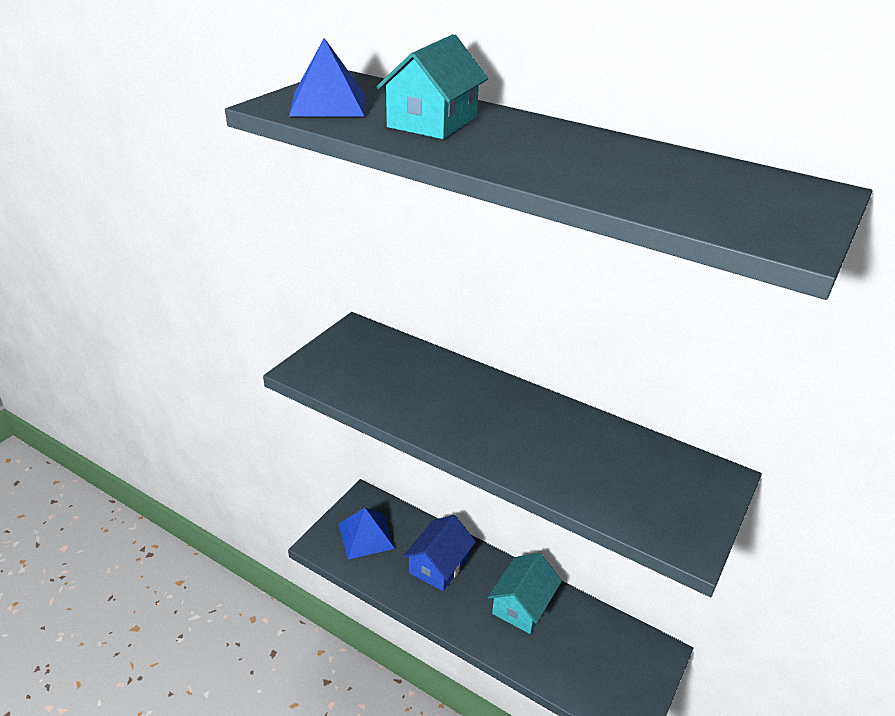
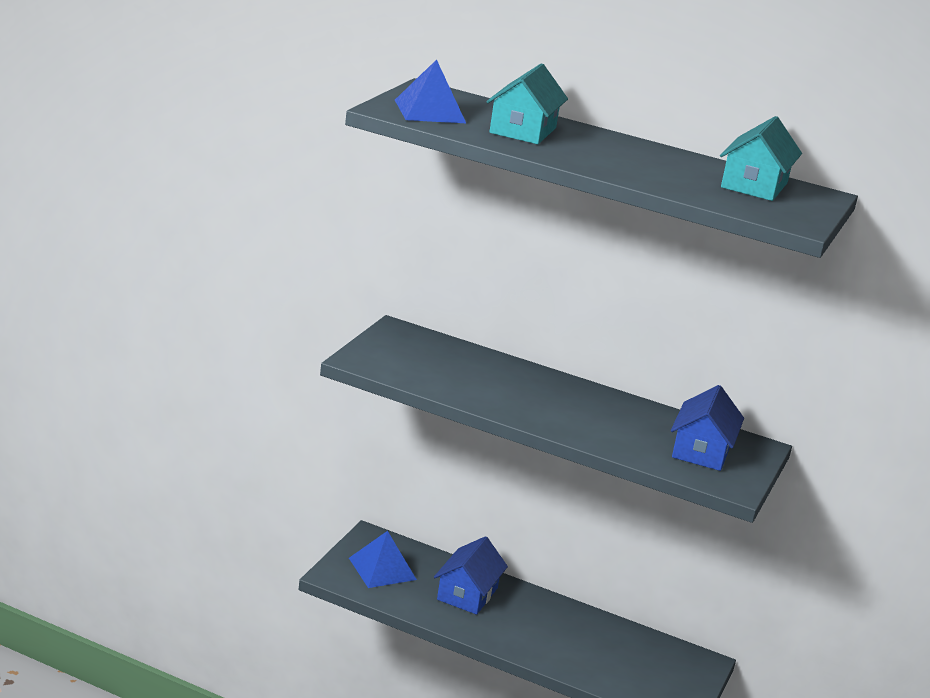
camera: 10 degrees left, 10 degrees down
turquoise house [488,553,562,634] -> turquoise house moved to [720,116,802,201]
none -> blue house [671,385,744,471]

